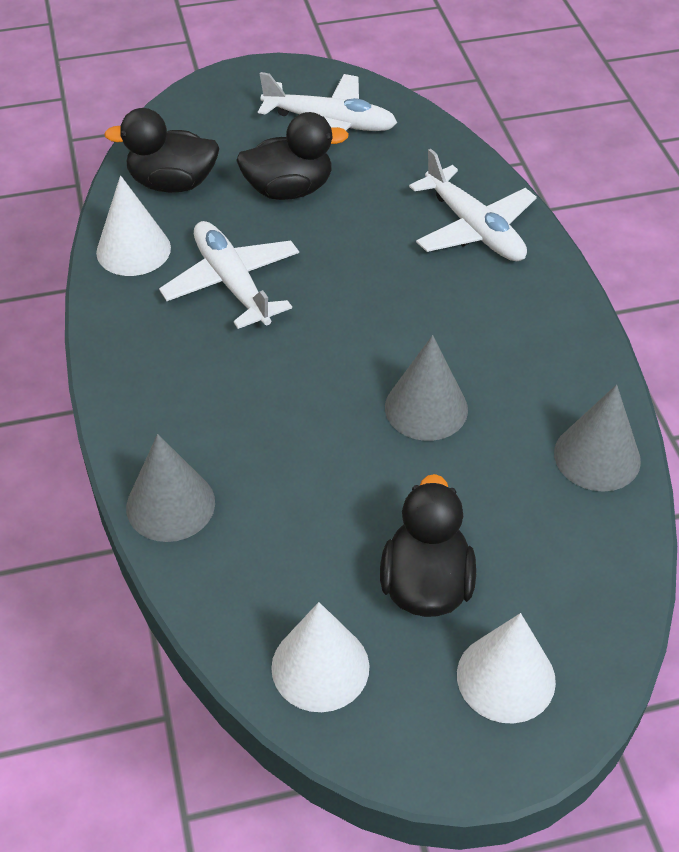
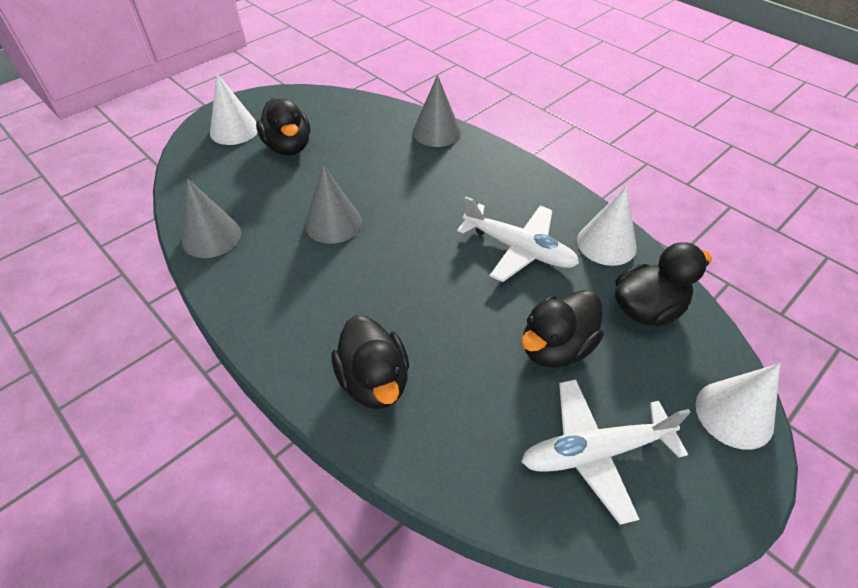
camera: 150 degrees right, 0 degrees up
white cone [271,602,369,712] -> white cone moved to [696,363,780,450]
white plane [409,149,537,261] -> black duck [332,315,409,409]

